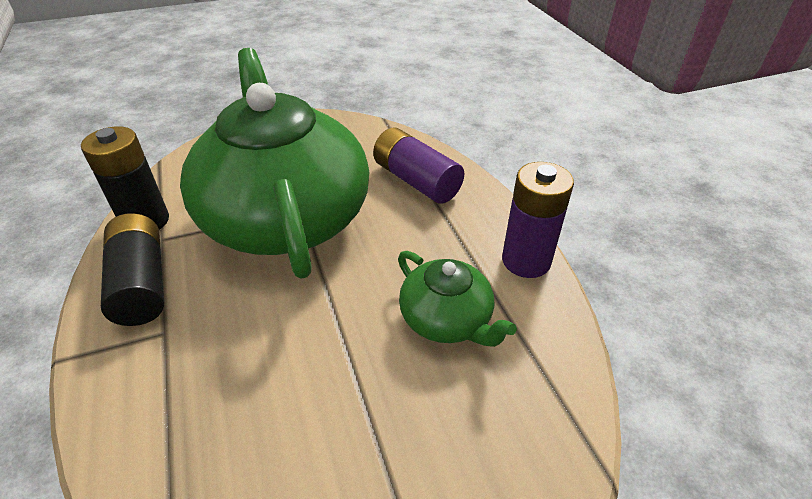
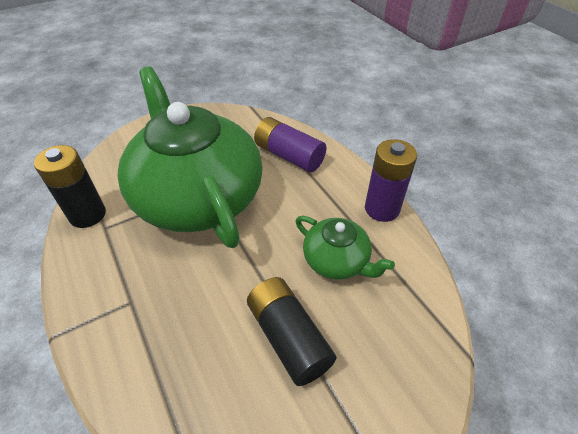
camera: 10 degrees left, 5 degrees up
black battery [101,213,164,326] -> black battery moved to [247,277,337,386]

